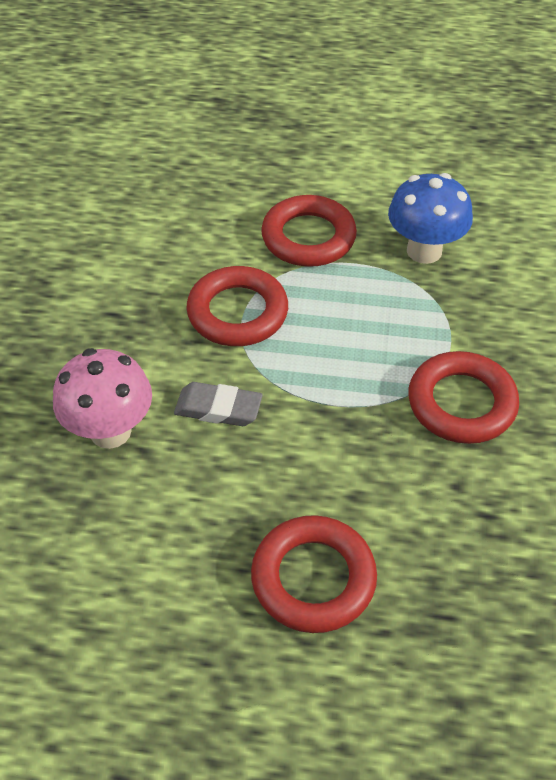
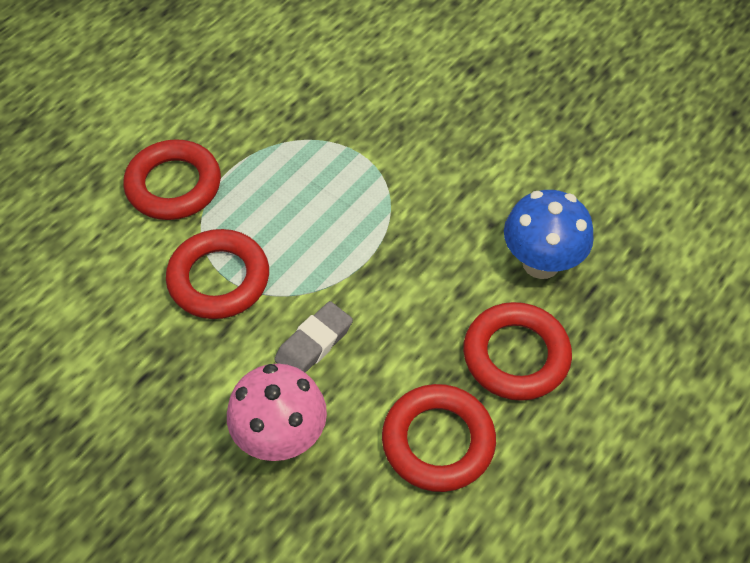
camera: 60 degrees left, 5 degrees up
blue mushroom [388,173,473,264] -> blue mushroom moved to [504,190,594,279]
red ring [408,351,519,444] -> red ring moved to [382,384,496,492]

